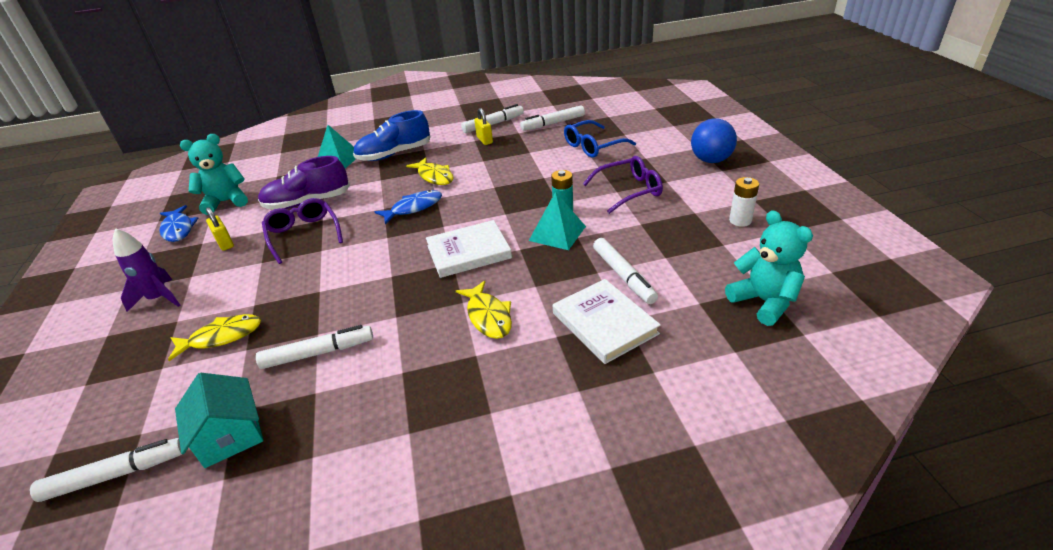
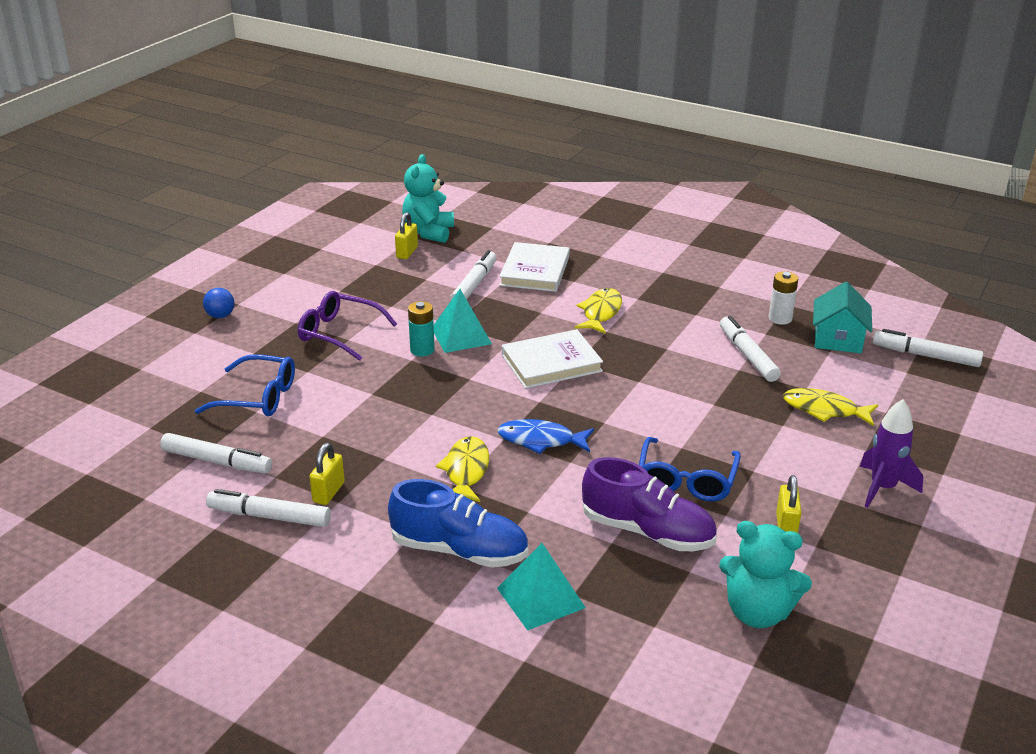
camera: 140 degrees left, 5 degrees down
blue fish [160,205,199,242] -> none
white marker [256,325,373,369] -> white marker turned 45 degrees clockwise [720,316,781,382]
purple glasses [262,198,343,264] -> blue glasses [639,437,741,502]
white book [426,220,512,278] -> white book turned 45 degrees counterclockwise [502,329,603,389]
blue ball [691,118,737,163] -> blue ball [203,288,235,318], size x0.56
white battery [729,177,759,227] -> white battery moved to [769,271,798,325]
none -> yellow padlock [395,212,418,259]

